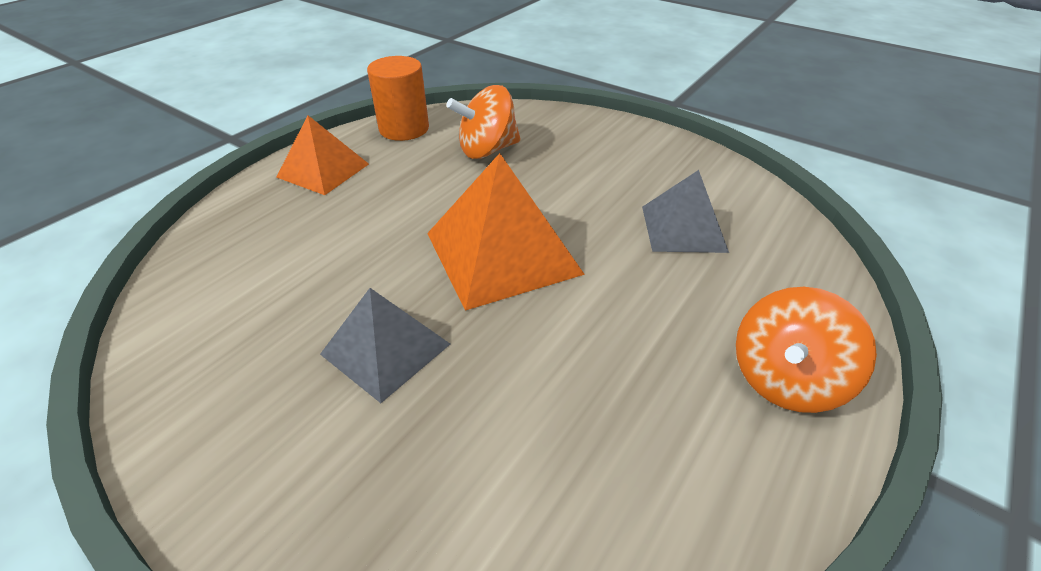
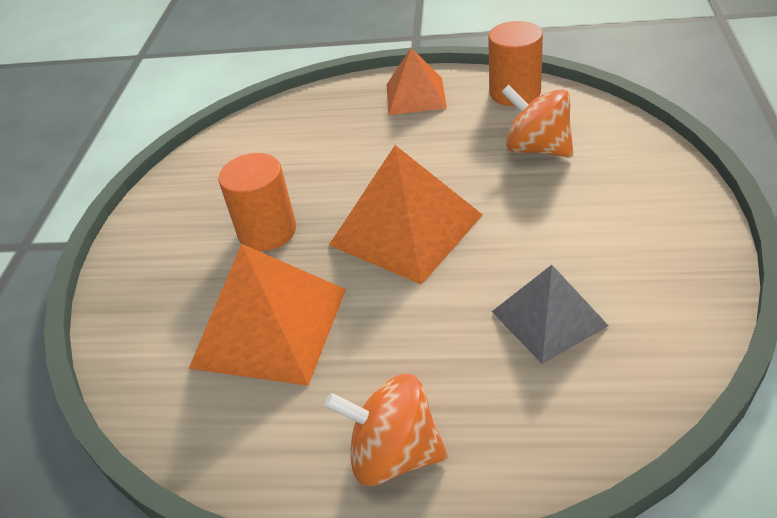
camera: 65 degrees right, 0 degrees up
grey pyramid [320,288,450,403] -> orange cylinder [218,153,296,251]
none -> orange pyramid [189,244,346,386]

